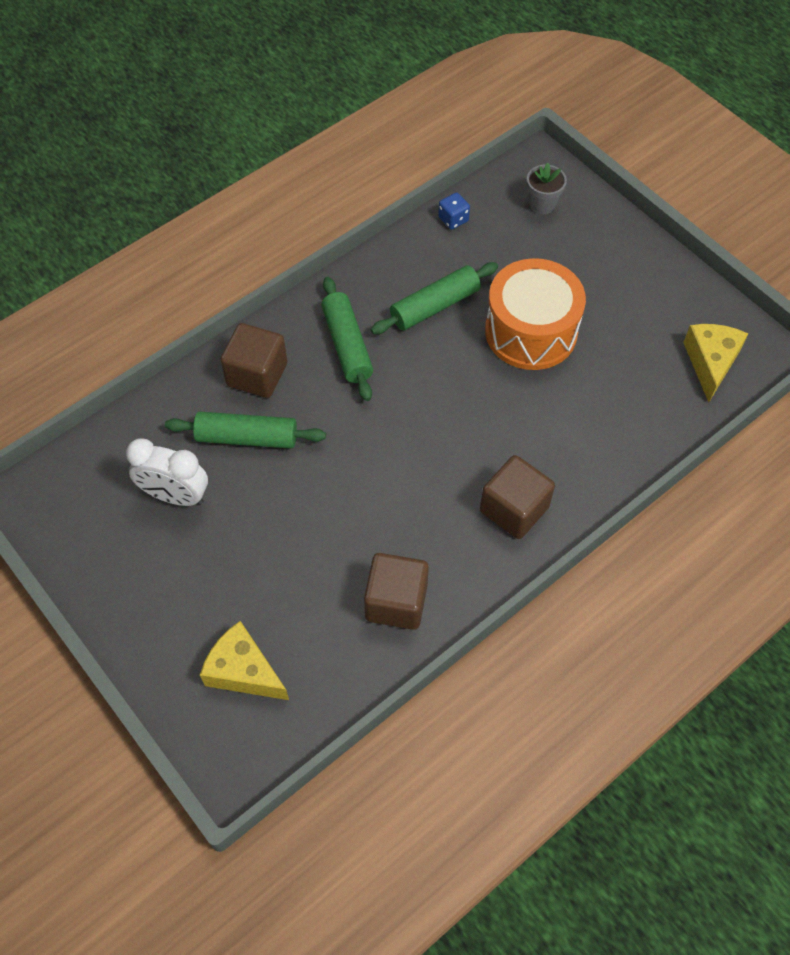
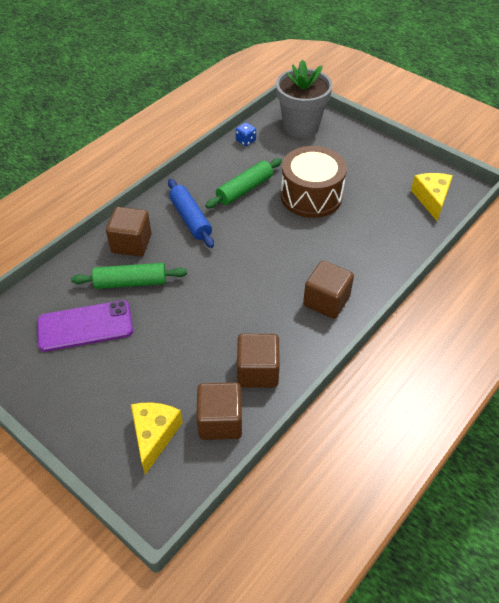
camera: 10 degrees left, 10 degrees down
white clock [126,438,208,506] -> purple phone [37,300,133,352]
yellow cheese [200,621,289,700] -> yellow cheese turned 75 degrees clockwise [131,402,183,475]
green rolling pin [321,277,373,401] -> blue rolling pin [168,179,214,248]
orange drum [485,258,586,370] -> brown drum [281,146,347,218]
grey flower pot [527,163,567,214] -> grey flower pot [276,59,333,138], size x2.12
none -> brown cube [196,382,242,440]

